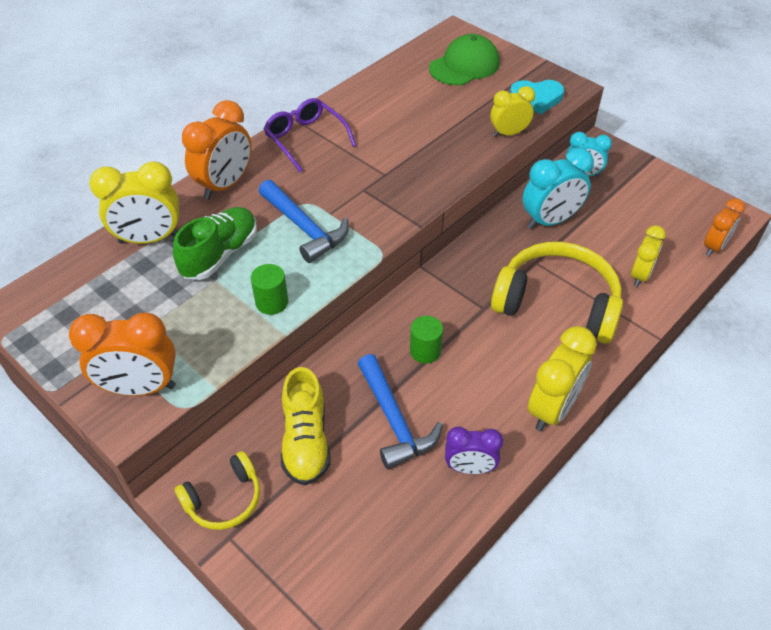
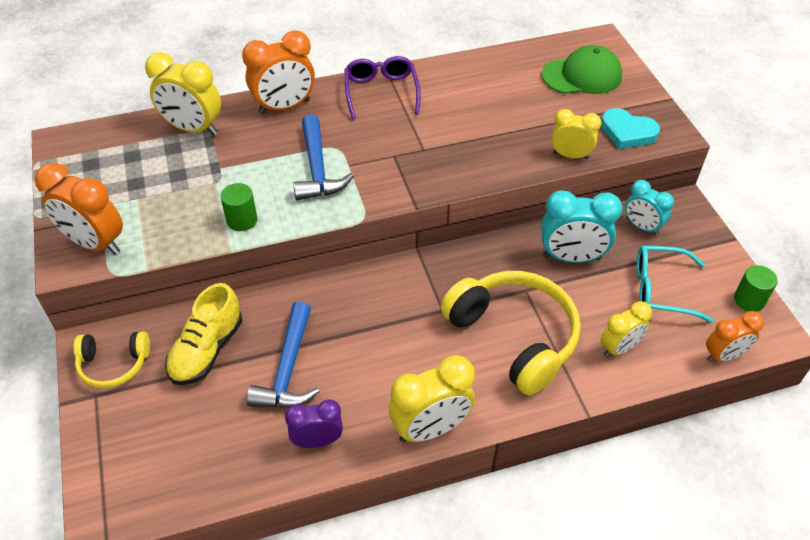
camera: 30 degrees right, 0 degrees up
green shoe [173,207,257,280] -> none
green cylinder [410,316,443,363] -> green cylinder moved to [734,265,778,312]
purple clock [445,427,503,474] -> purple clock turned 135 degrees clockwise [285,399,343,448]
none -> turquoise glasses [637,245,714,323]

